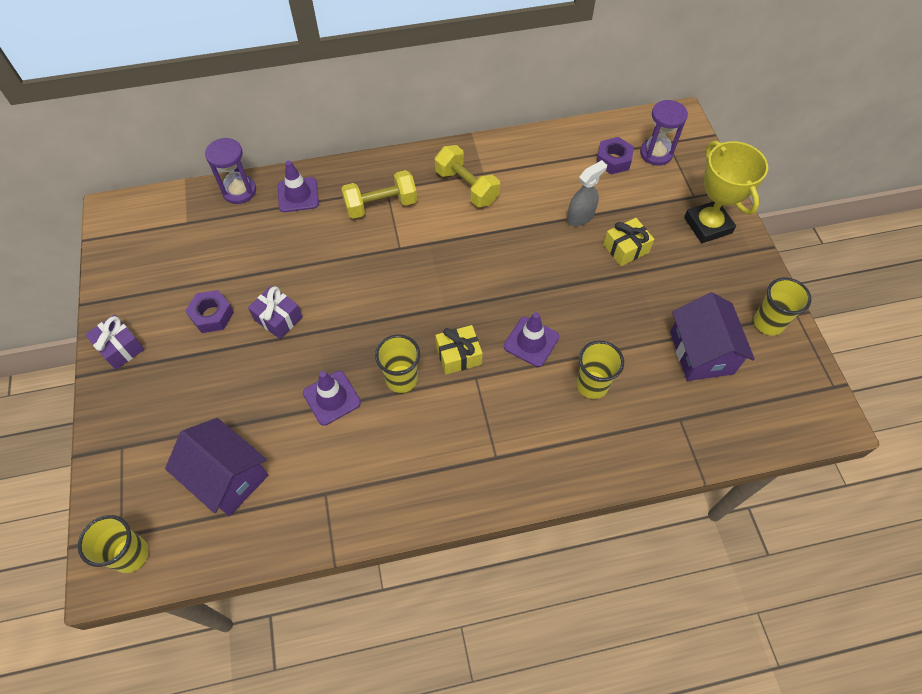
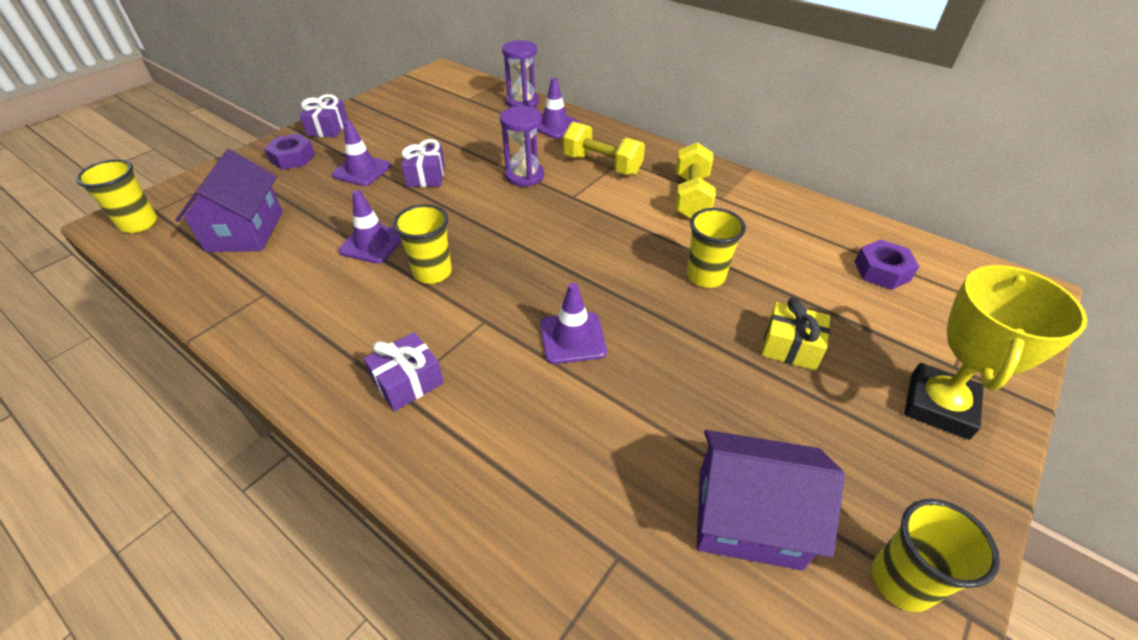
camera: 50 degrees right, 15 degrees down
purple nut [185,290,234,333] -> purple nut moved to [264,134,315,170]
yellow gift [435,325,483,375] -> none
grey spray bottle [567,160,607,226] -> none
yellow cup [576,341,624,399] -> yellow cup moved to [687,208,746,288]
purple hourglass [640,100,688,166] -> purple hourglass moved to [500,106,544,187]
purple house [670,292,755,381] -> purple house turned 60 degrees clockwise [697,430,845,571]
none -> purple traffic cone [332,120,391,186]
none -> purple gift [363,332,444,411]

